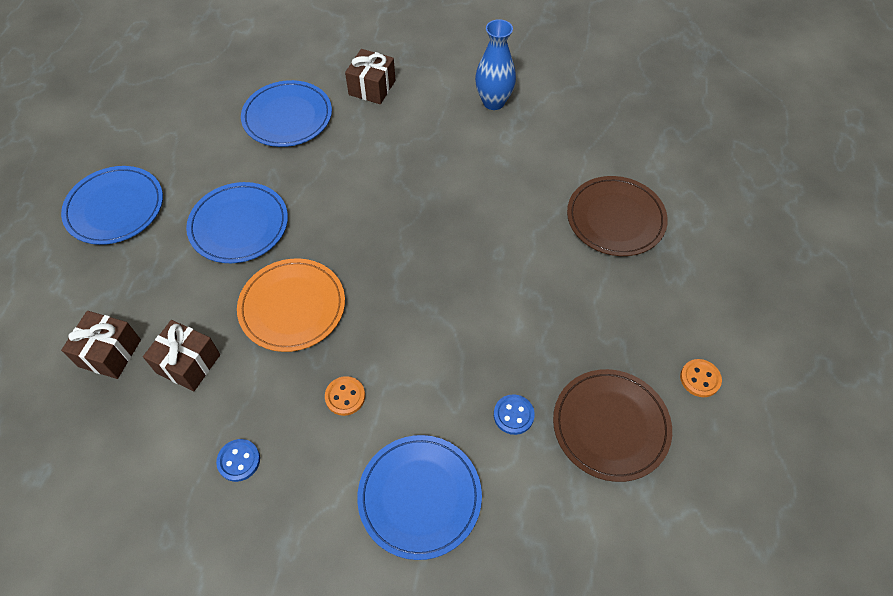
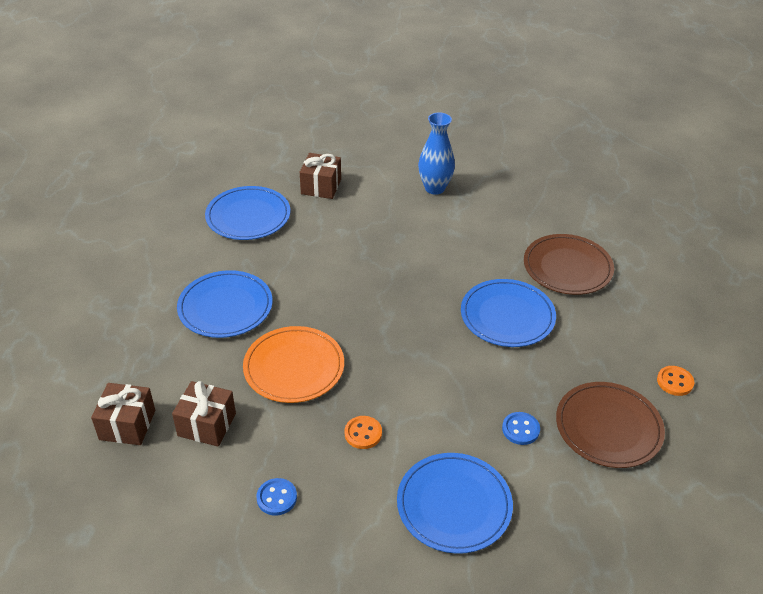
camera: 10 degrees left, 15 degrees down
blue plate [61,166,163,245] -> blue plate moved to [461,279,556,347]

